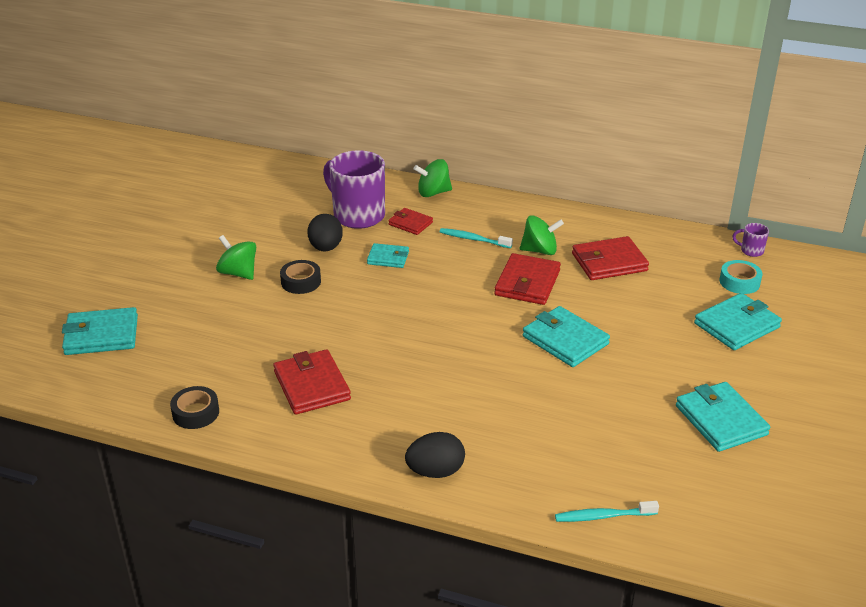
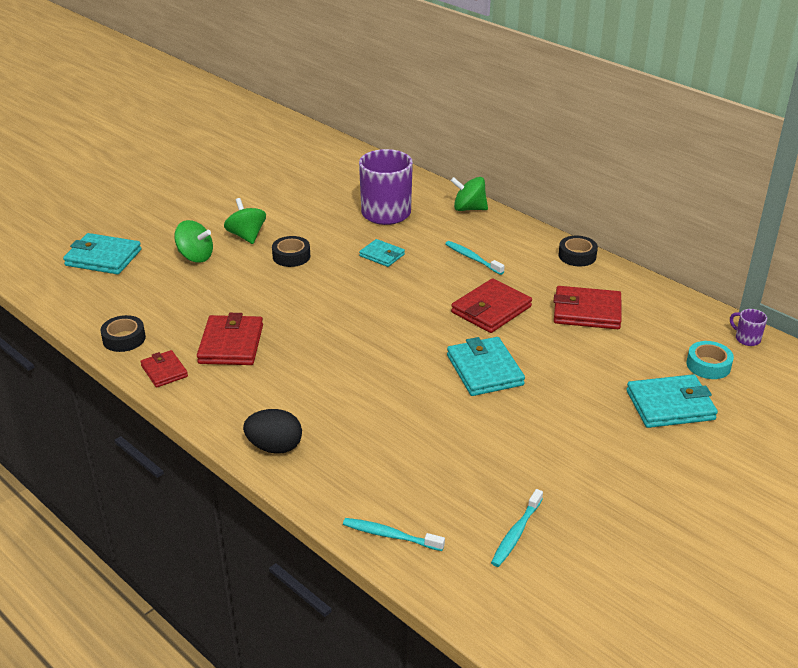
camera: 25 degrees right, 0 degrees up
black egg [307,214,343,252] -> none
red wallet [388,208,433,235] -> red wallet moved to [140,350,188,388]
green spinning top [520,215,564,255] -> green spinning top moved to [174,220,213,262]
turquoise wallet [676,382,770,452] -> none
none -> turquoise toothbrush [491,489,543,567]
none -> black tape [558,236,598,266]

